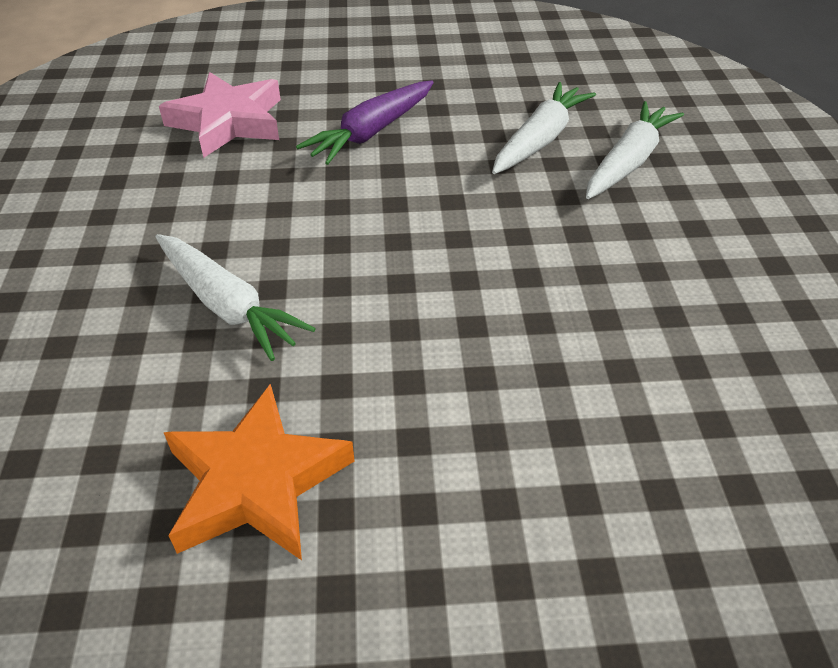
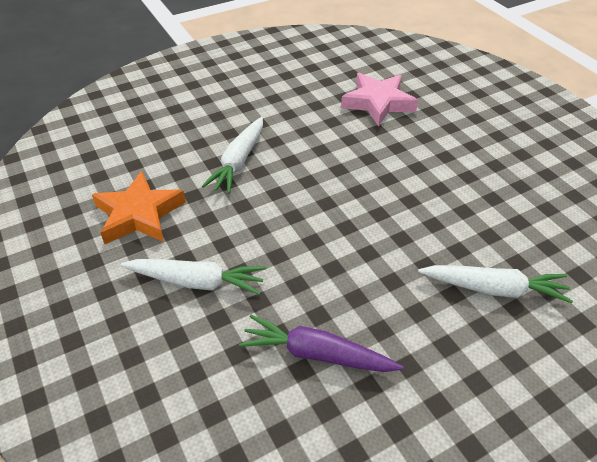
camera: 65 degrees right, 0 degrees up
purple carrot [296,80,434,165] -> purple carrot moved to [239,315,403,372]
white carrot [492,82,596,174] -> white carrot moved to [121,259,266,295]

